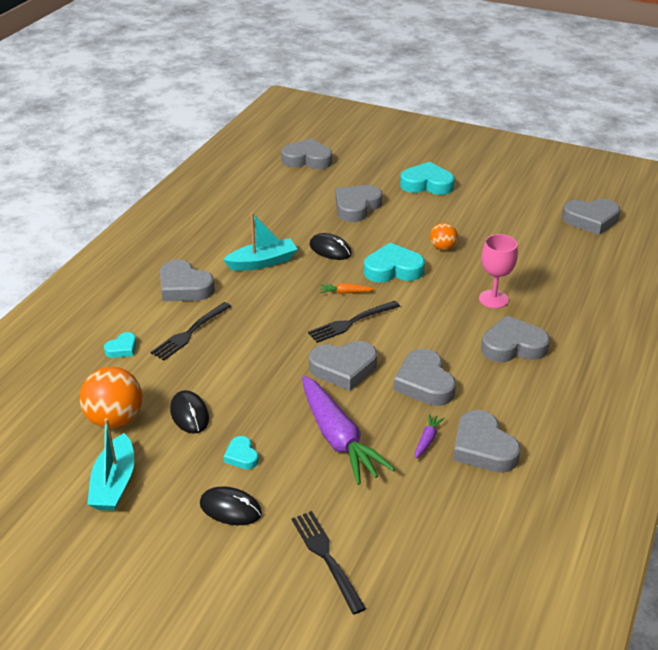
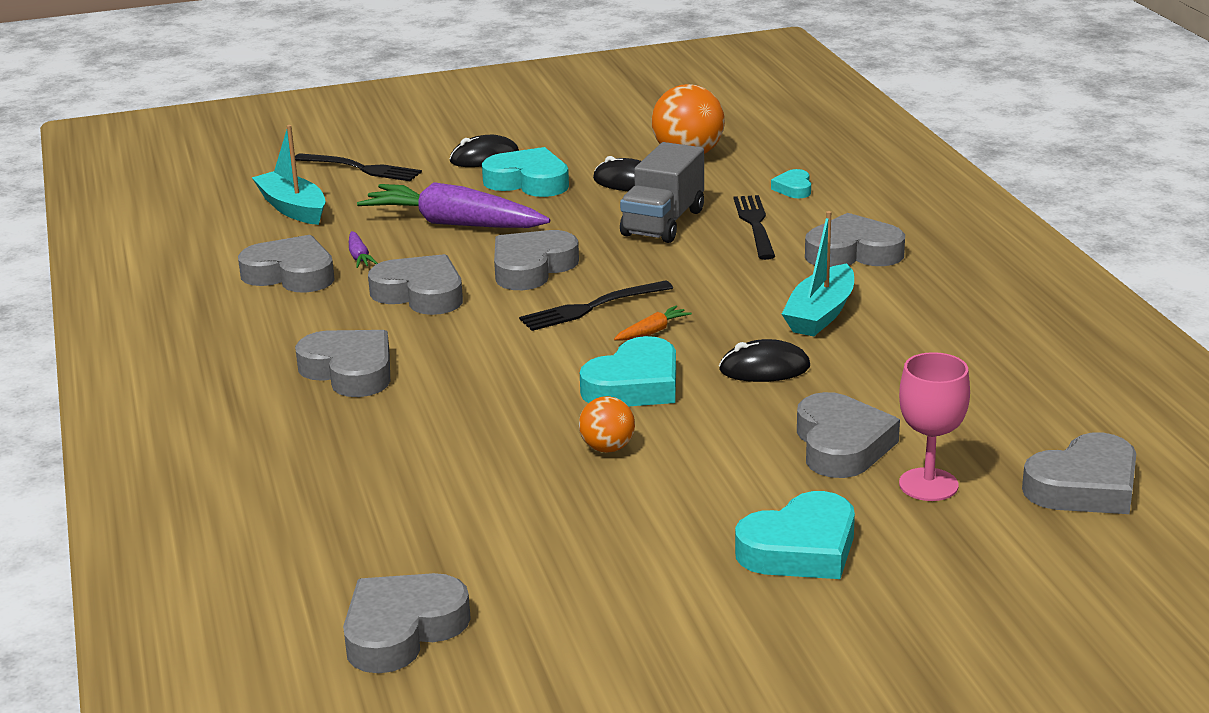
camera: 140 degrees right, 10 degrees down
turquoise boat [87,418,134,511] -> turquoise boat moved to [252,125,325,225]
turquoise heart [223,436,259,469] -> turquoise heart [482,147,569,197], size x1.92
black fork [308,301,400,343] -> black fork turned 135 degrees counterclockwise [519,280,673,331]
pink goblet [479,234,518,308] -> pink goblet moved to [899,352,970,501]
grey heart [481,315,550,362] -> grey heart turned 90 degrees counterclockwise [295,330,390,397]
none -> grey truck [620,142,704,243]

